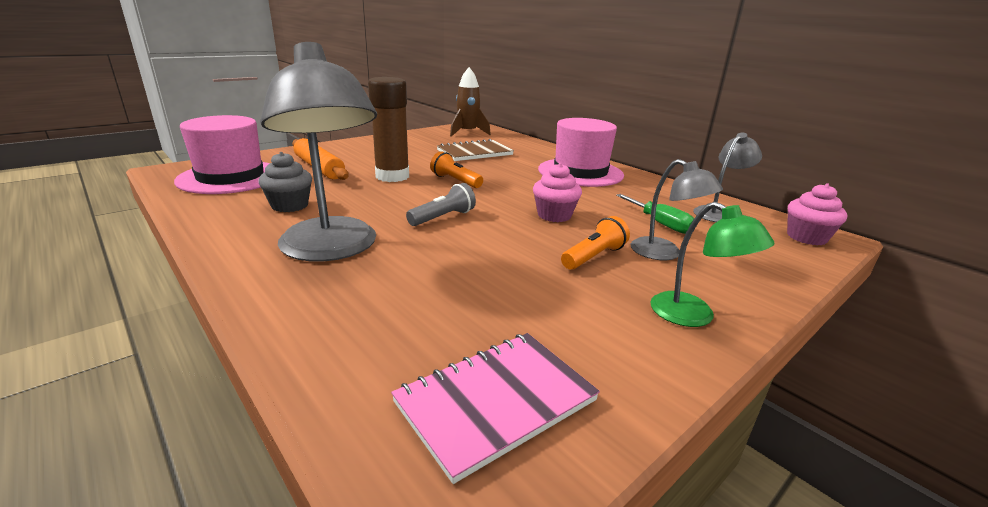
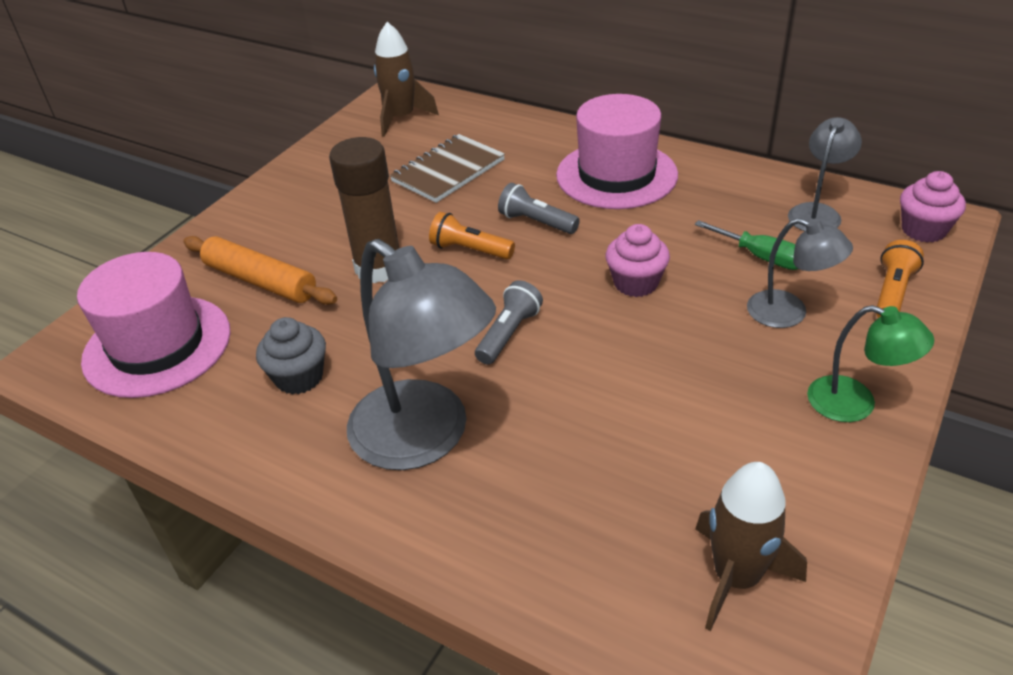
camera: 15 degrees left, 15 degrees up
pink notebook [391,333,600,484] -> brown rocket [695,462,807,631]
orange flashlight [561,216,630,270] -> orange flashlight moved to [876,240,924,318]
none -> grey flashlight [498,183,580,234]

